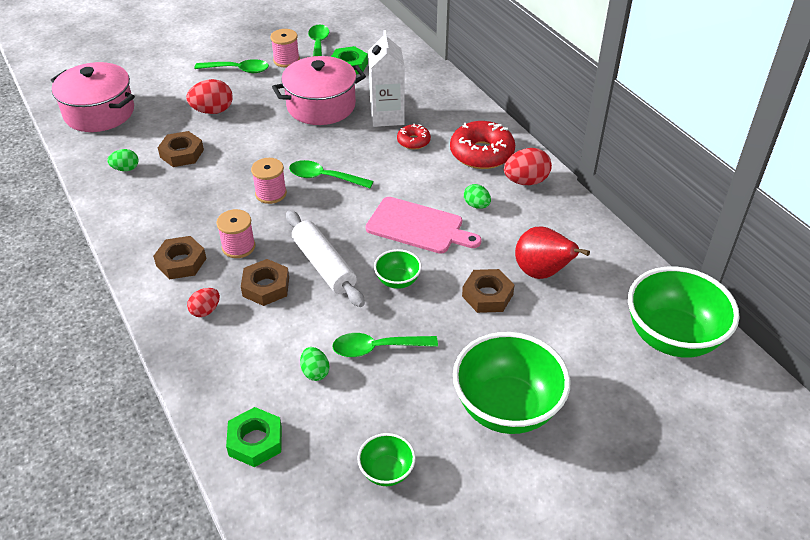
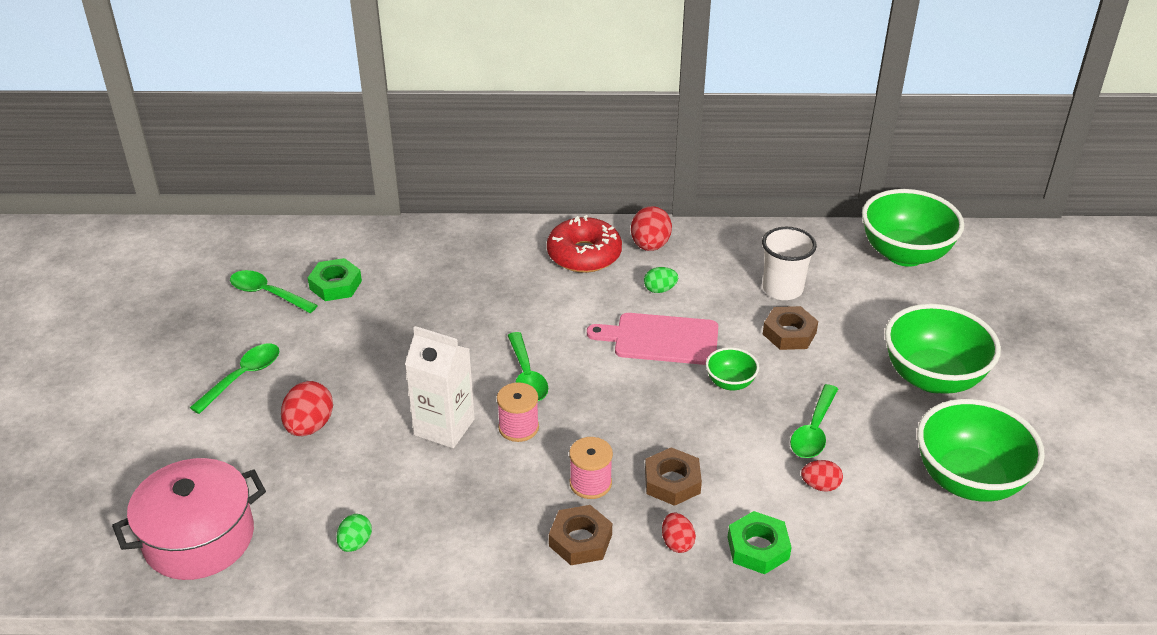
camera: 60 degrees left, 5 degrees down
brown nut [158,131,204,167] -> none
green nut [226,407,282,467] -> green nut moved to [728,511,792,574]
pink spool [270,29,300,67] -> none
pink pot [272,56,366,125] -> none
white rolling pin [286,210,365,307] -> none
green spoon [289,160,374,188] -> green spoon turned 60 degrees counterclockwise [507,332,548,401]
green egg [300,347,329,381] -> red egg [801,460,843,492]
green bowl [357,433,416,486] -> green bowl [917,399,1045,502], size x2.10
pink cutting board [366,197,482,254] -> pink cutting board turned 135 degrees counterclockwise [587,313,718,365]
white carton [368,30,405,127] -> white carton moved to [405,326,475,448]
red donut [397,124,431,149] -> none
red pear [515,226,590,279] -> white cup [762,227,817,300]

